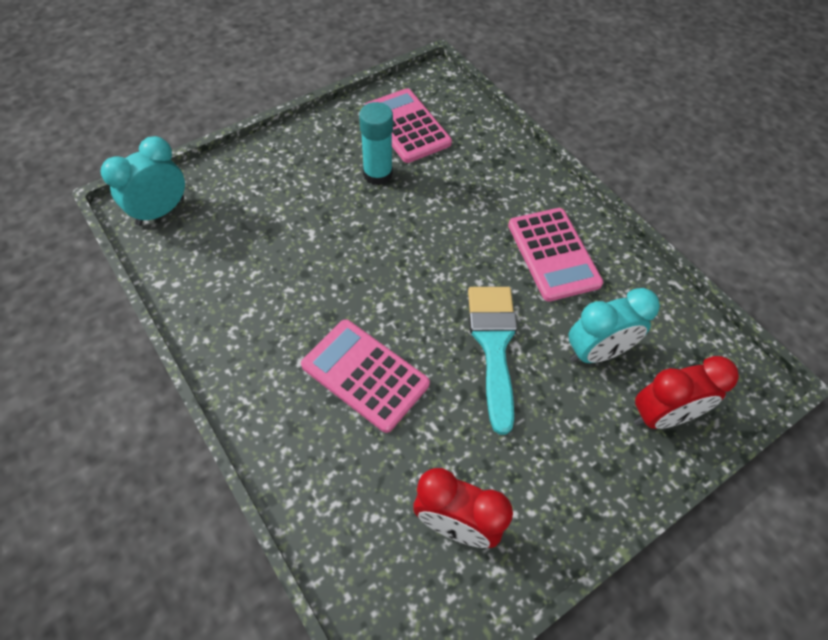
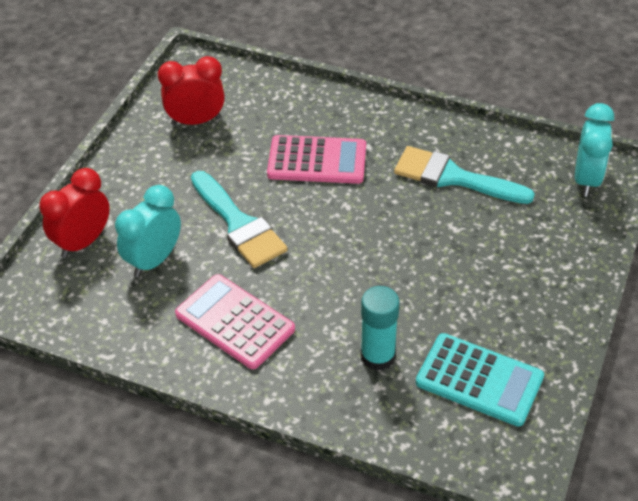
camera: 150 degrees right, 10 degrees down
turquoise glue stick [359,102,393,186] -> turquoise glue stick moved to [361,286,400,371]
pink calculator [364,88,452,163] -> turquoise calculator [416,333,544,427]
none -> turquoise brush [394,146,535,204]

